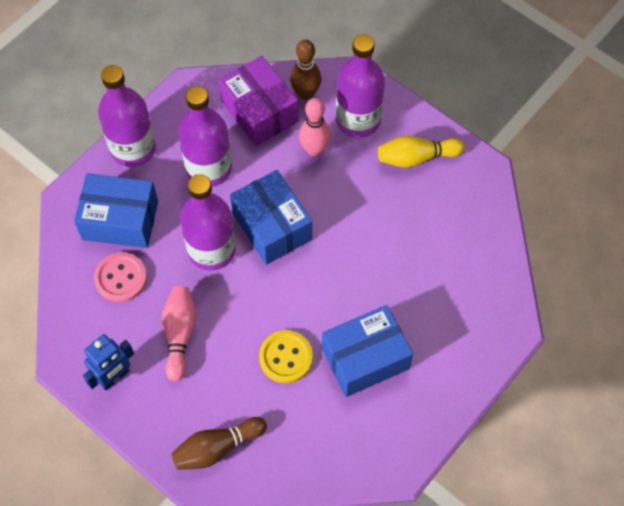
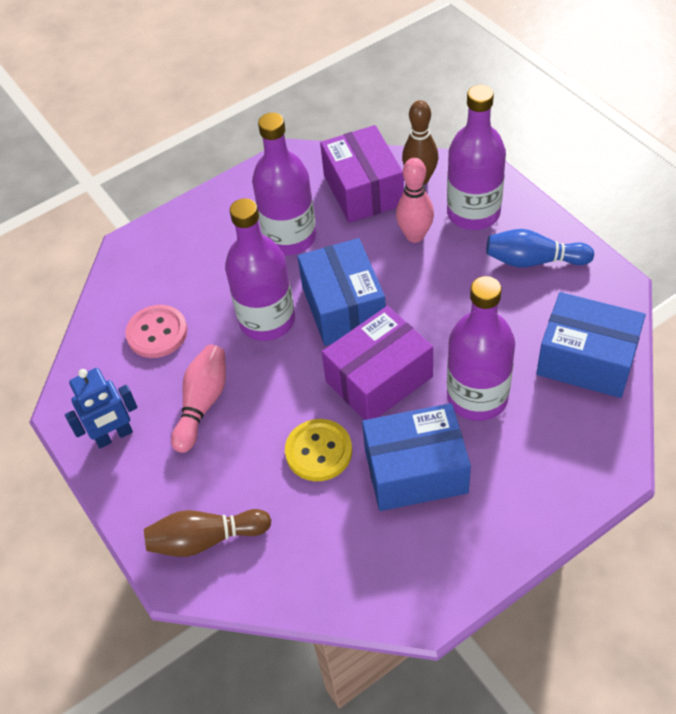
camera: 20 degrees right, 10 degrees down
blue box [74,173,158,248] -> blue box moved to [536,292,646,398]
purple bottle [98,65,156,167] -> purple bottle moved to [447,276,515,421]
yellow bowling pin [378,136,465,168] -> blue bowling pin [486,229,594,268]
none -> purple box [322,306,433,420]

